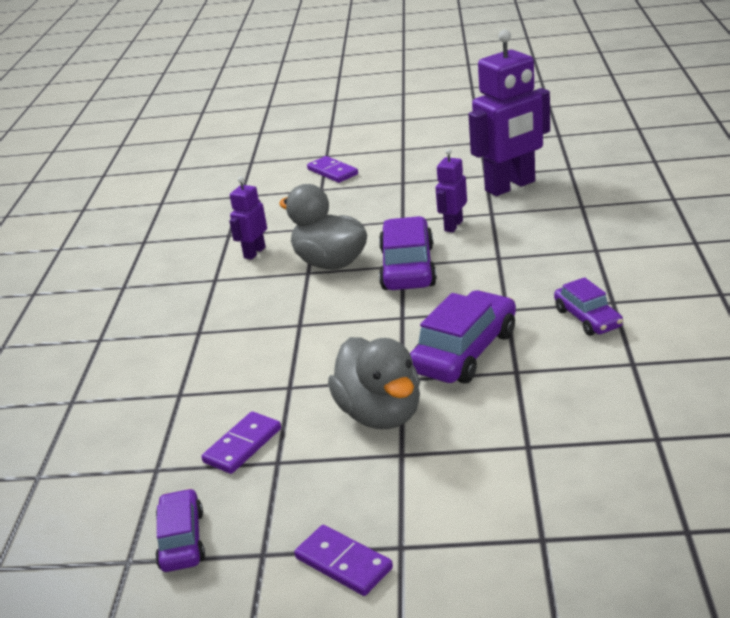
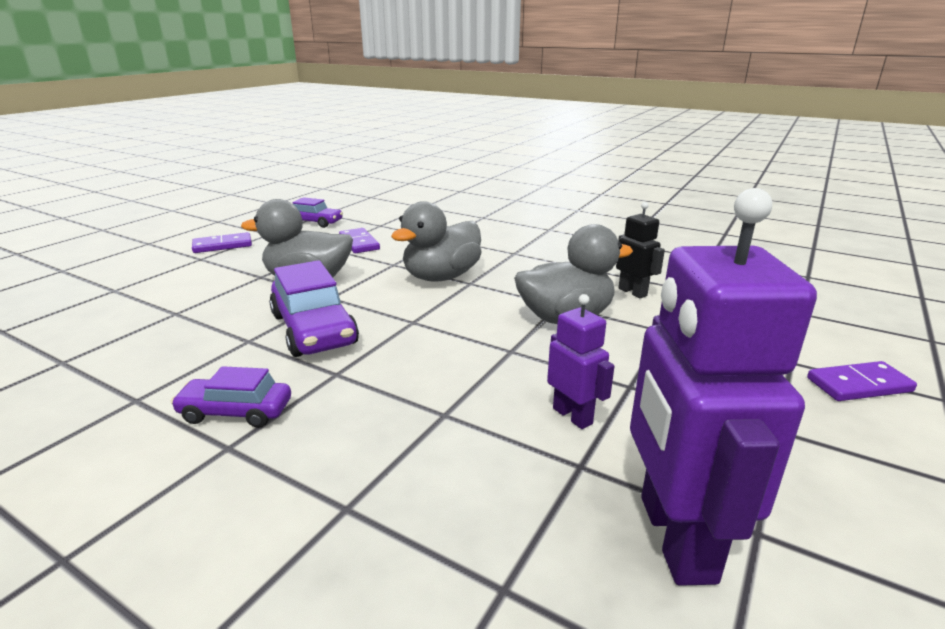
camera: 115 degrees right, 5 degrees down
purple robot [229,176,267,260] -> black robot [616,202,665,298]
purple car [379,216,437,290] -> none
none -> grey duck [391,201,482,282]

